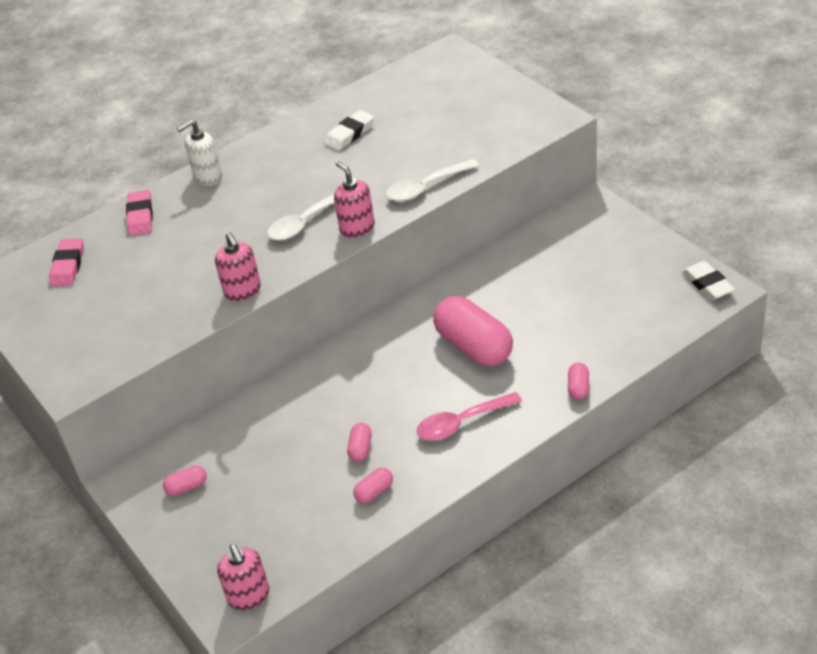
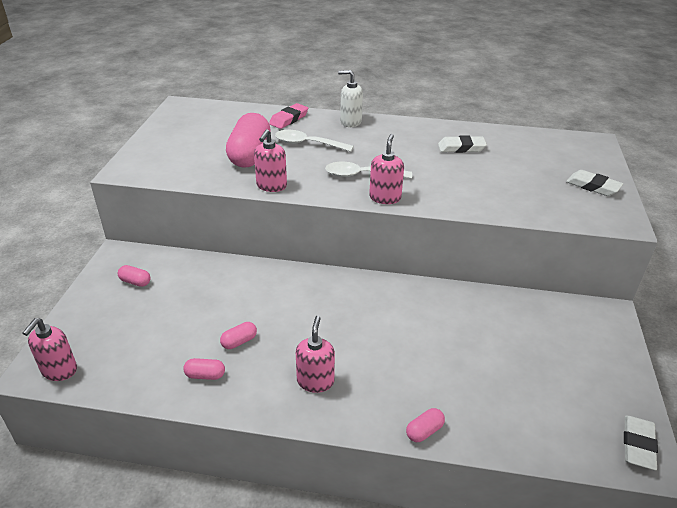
camera: 40 degrees right, 5 degrees down
pink eraser [49,238,84,286] -> none
white spoon [386,159,479,201] -> white spoon moved to [275,130,354,152]
pink spoon [416,392,522,441] -> pink soap dispenser [296,316,335,393]
pink capsule [433,296,513,366] -> pink capsule moved to [226,113,271,168]
none -> white eraser [566,170,623,196]

